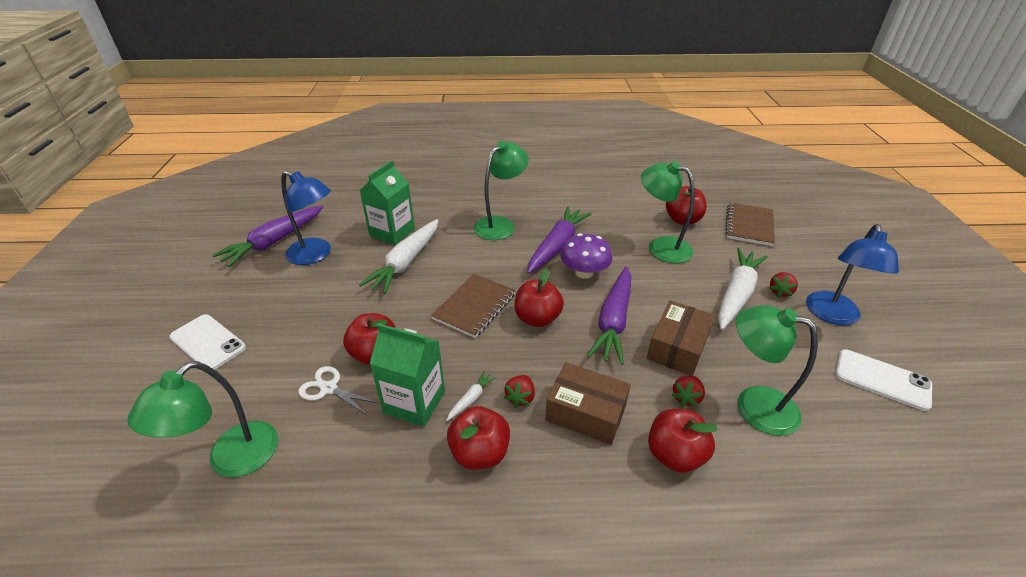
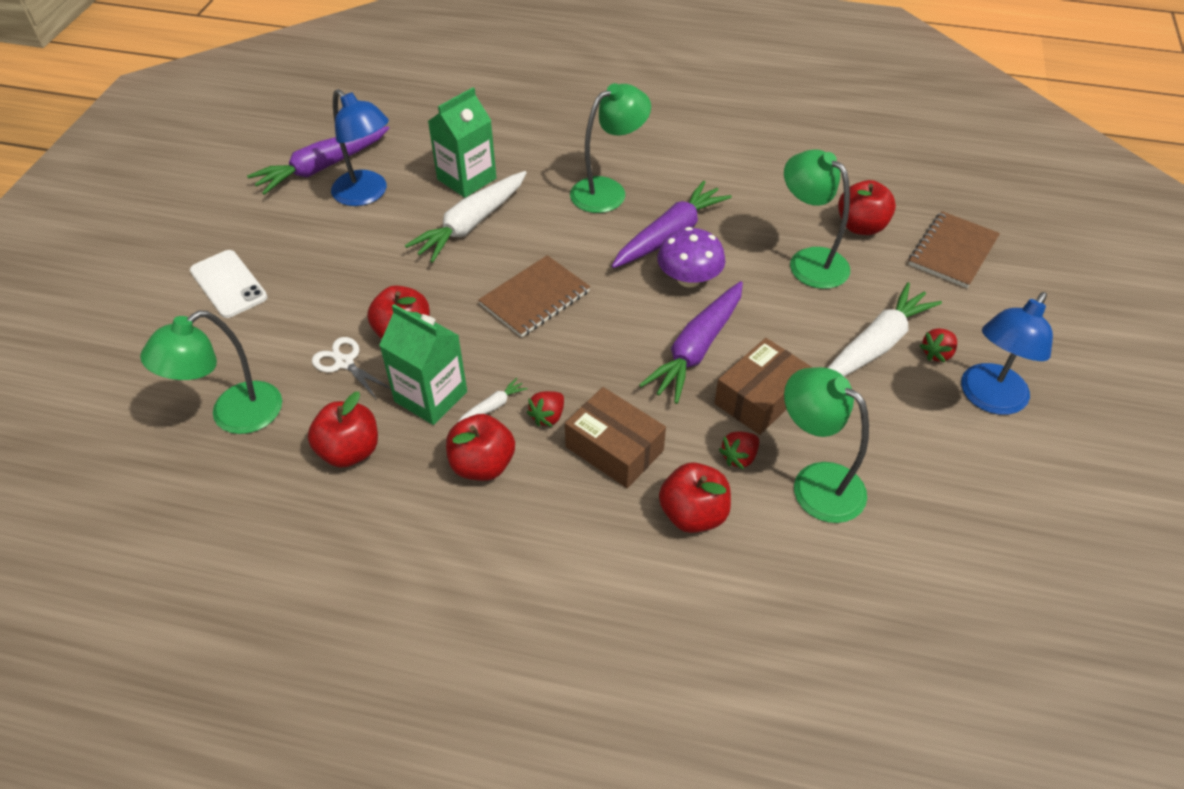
camera: 15 degrees right, 10 degrees up
red apple [514,269,564,327] -> red apple moved to [308,392,378,468]
white phone [835,349,932,411] -> none

